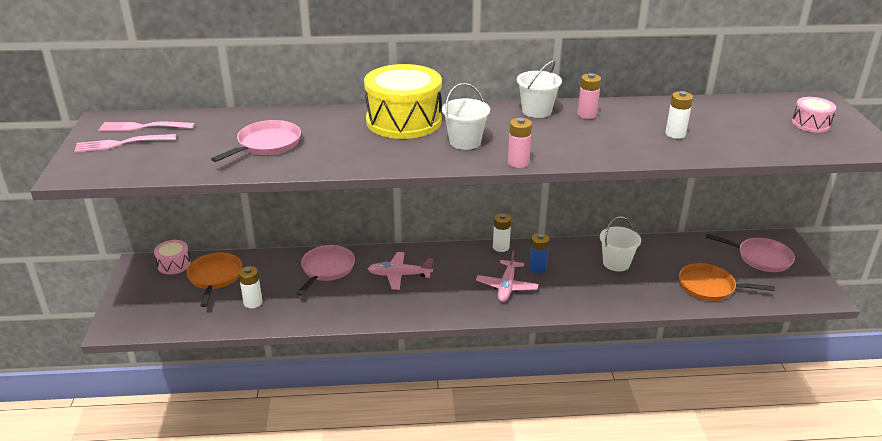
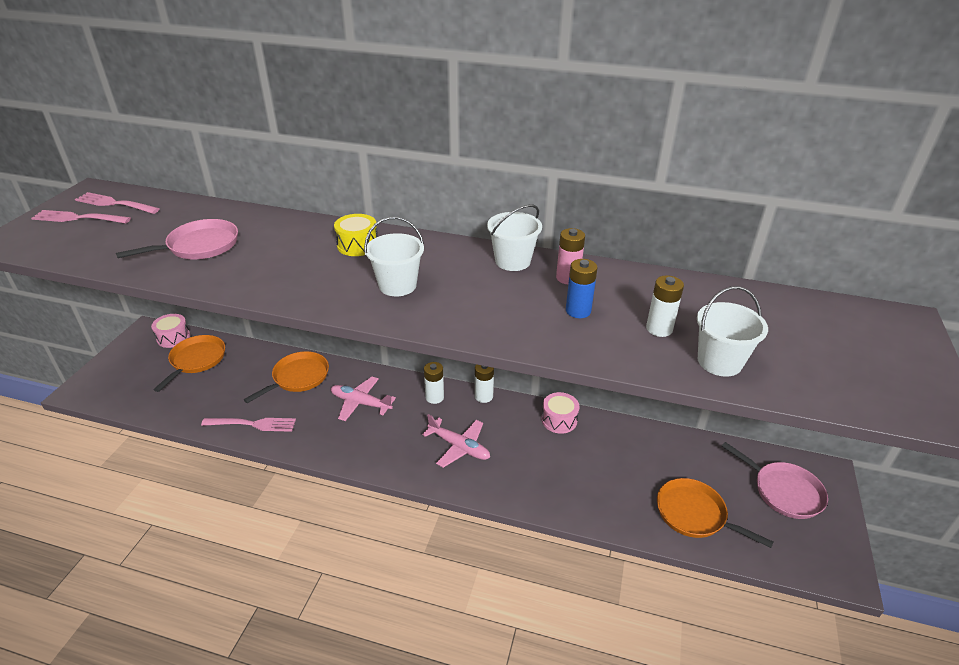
camera: 20 degrees right, 5 degrees up
white battery [239,266,262,308] -> white battery moved to [424,362,444,404]
pink pan [296,245,355,296] -> orange pan [244,351,329,403]
yellow drum [364,64,442,139] -> yellow drum [334,214,377,256], size x0.48
pink plane [476,250,539,302] -> pink plane turned 90 degrees counterclockwise [422,414,490,468]
pink battery [508,118,532,168] -> none
blue battery [529,233,549,273] -> blue battery moved to [566,259,598,318]
white bucket [600,216,641,271] -> white bucket moved to [697,286,768,377]
pink drum [792,97,836,133] -> pink drum moved to [541,392,579,434]
none -> pink fork [201,418,296,432]

